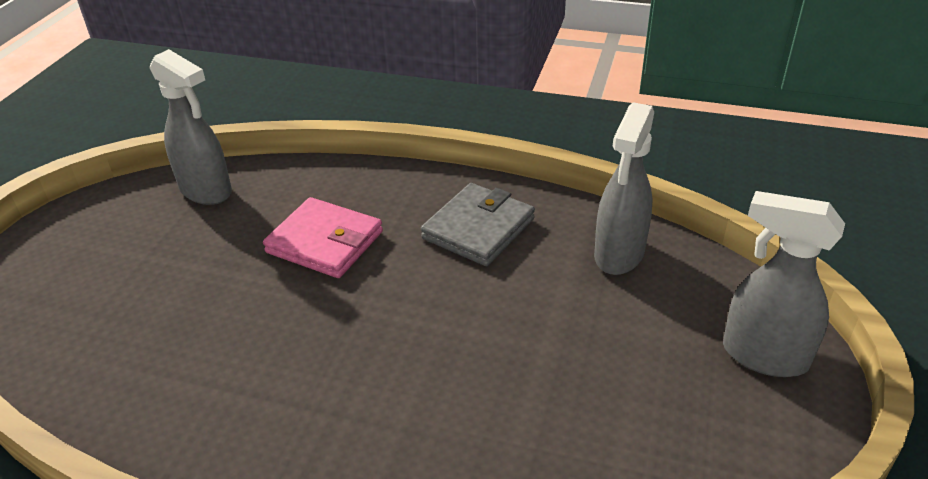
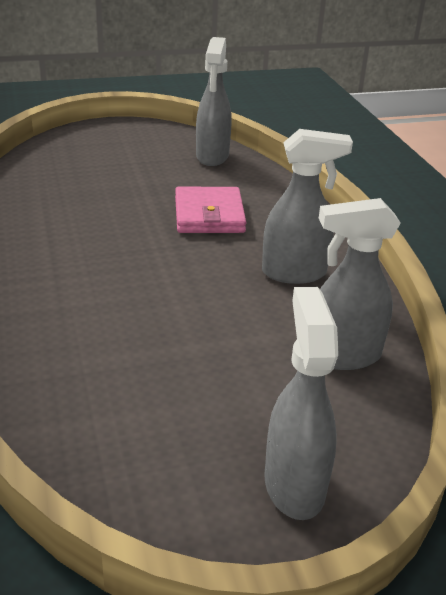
camera: 55 degrees right, 5 degrees down
grey wallet [421,183,535,266] -> grey spray bottle [262,129,353,284]

